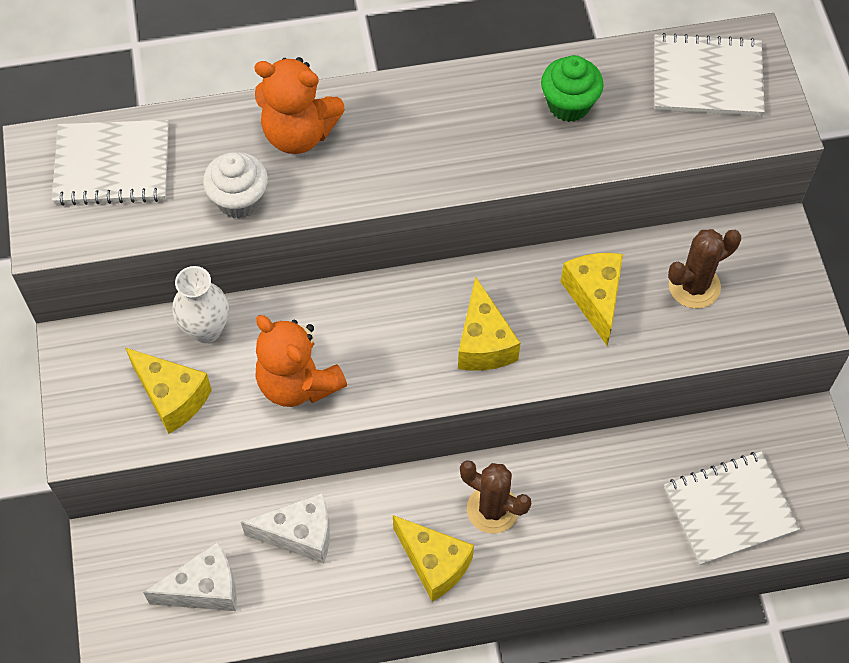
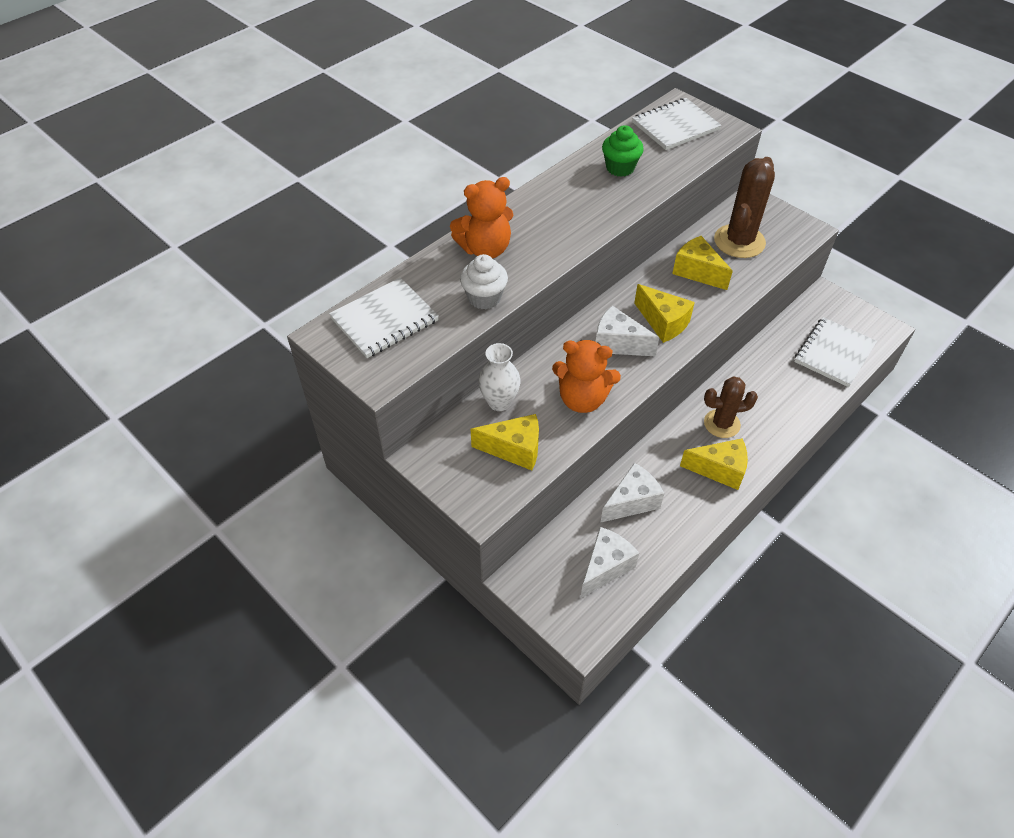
camera: 35 degrees left, 10 degrees down
brown cactus [668,229,741,309] -> brown cactus [714,157,775,258], size x1.51
none -> white cheese [596,305,659,356]

